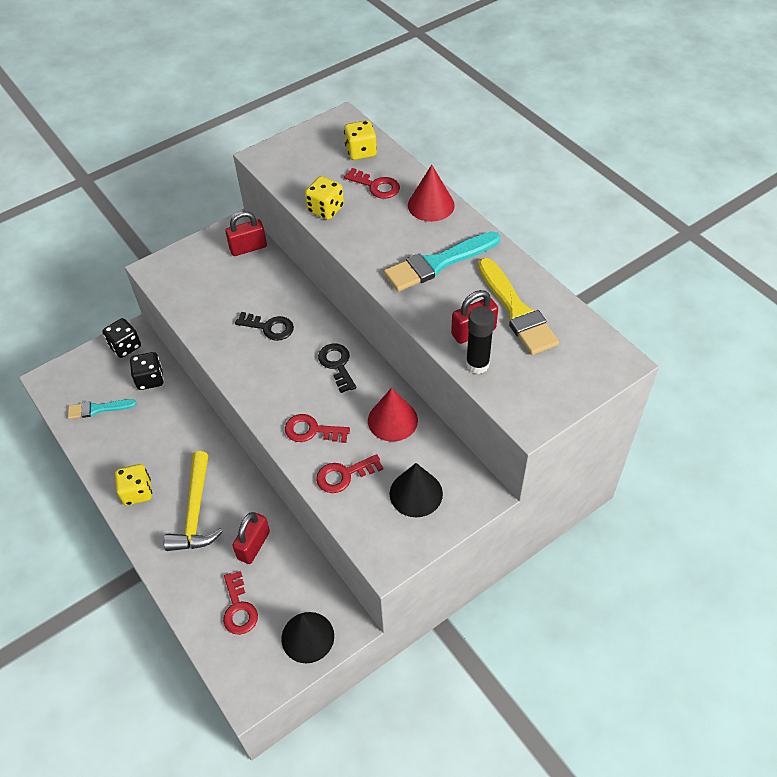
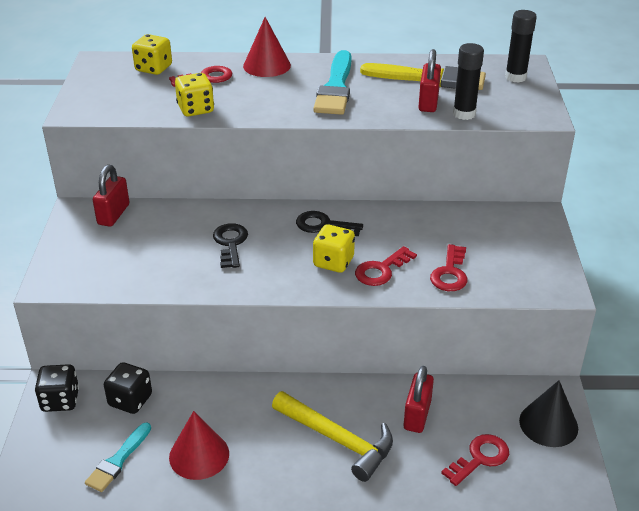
camera: 55 degrees left, 15 degrees down
yellow dice [115,464,152,505] -> yellow dice moved to [313,224,355,273]
red key [223,571,258,635] -> red key turned 60 degrees counterclockwise [441,434,509,486]
red padlock [232,512,270,564] -> red padlock turned 45 degrees clockwise [404,366,434,433]
black key [235,312,294,341] -> black key turned 60 degrees counterclockwise [213,223,248,268]
red cone [368,388,418,442] -> red cone moved to [169,411,229,480]
black cone [390,463,443,517] -> none
none -> black glue stick [505,10,537,83]

